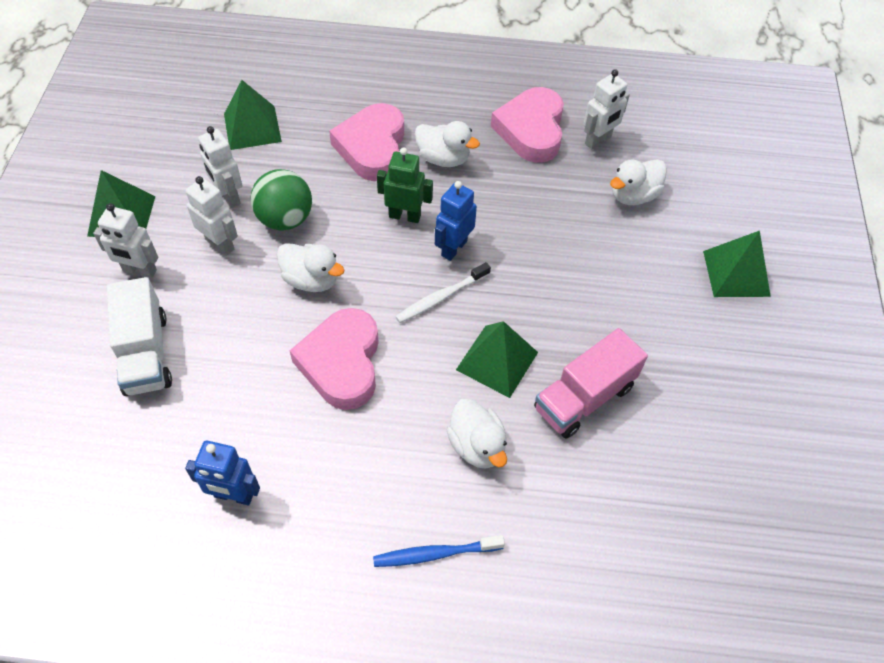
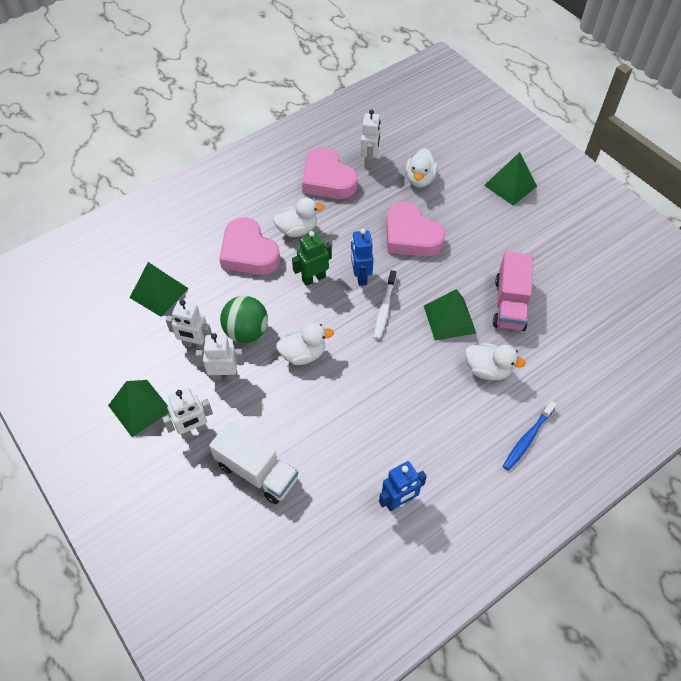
camera: 40 degrees left, 0 degrees up
pink heart [290,308,379,410] -> pink heart moved to [386,201,445,256]

